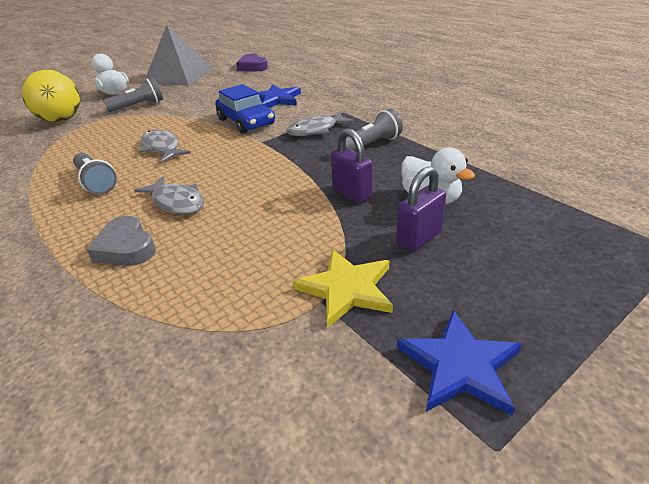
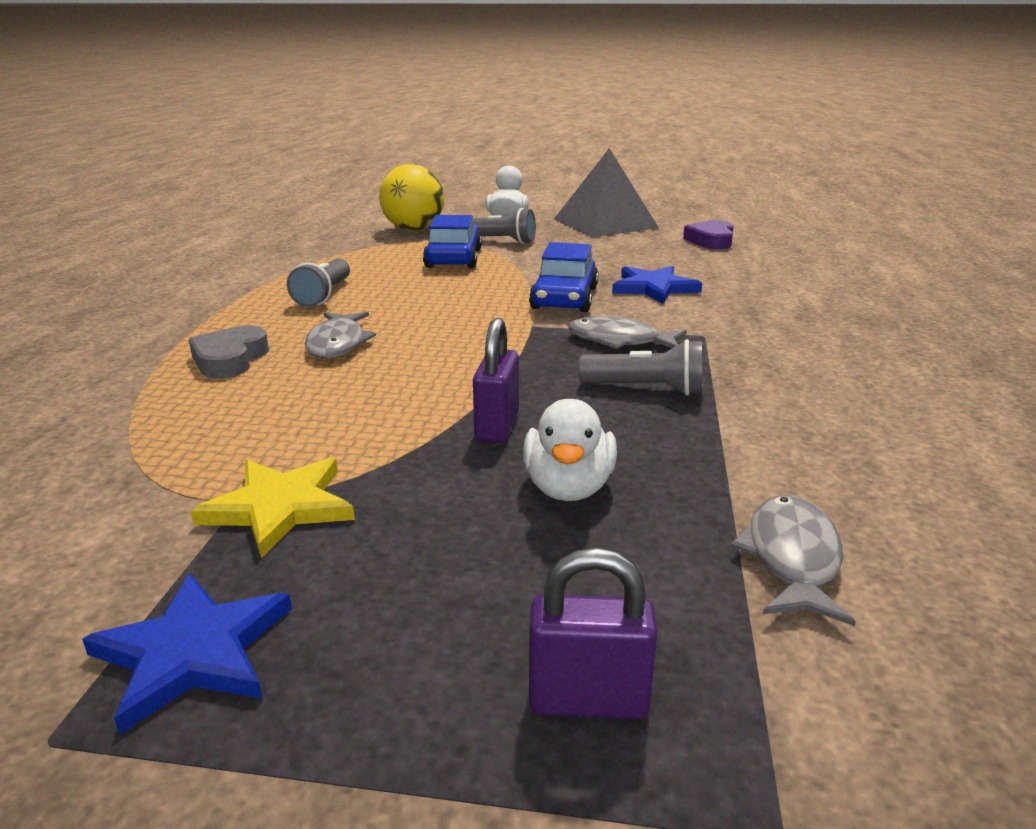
camera: 45 degrees right, 10 degrees down
grey fish [139,130,190,163] -> grey fish moved to [731,495,856,626]
purple padlock [396,166,446,252] -> purple padlock moved to [529,548,658,720]
none -> blue car [423,215,482,268]

